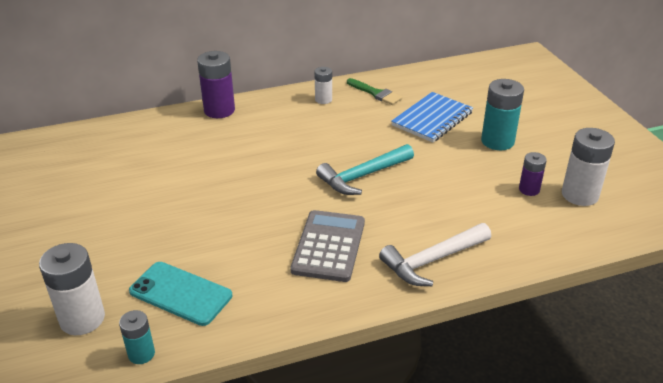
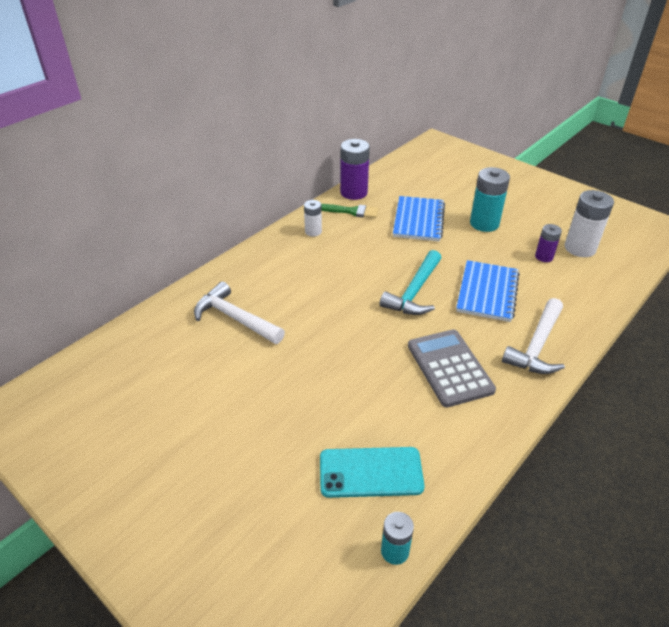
camera: 30 degrees left, 5 degrees up
white battery [39,243,105,335] -> none
purple battery [197,51,235,118] -> purple battery moved to [340,139,370,200]
none -> white hammer [194,282,285,344]
none -> blue notebook [456,260,520,322]

